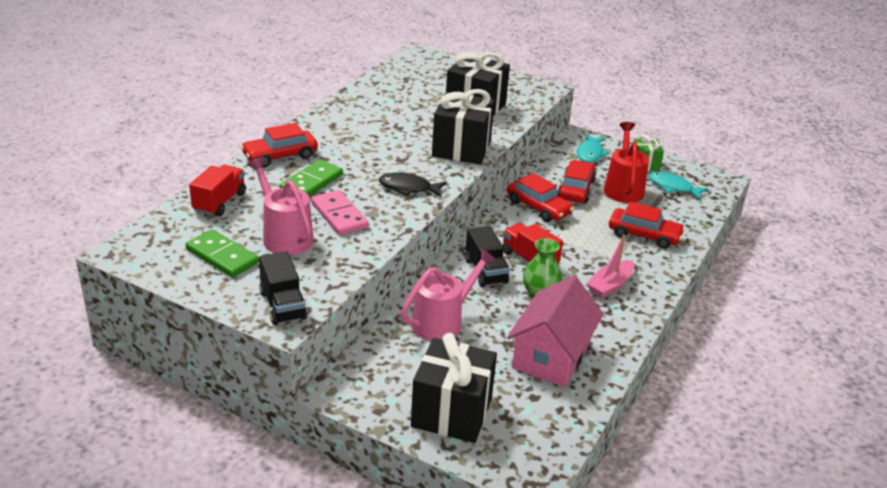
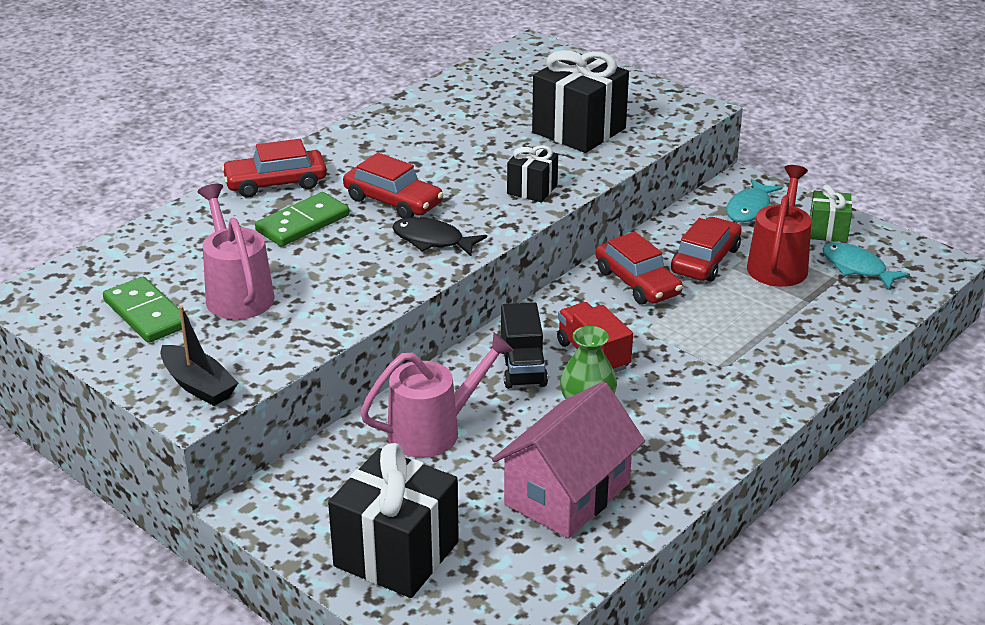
camera: 15 degrees right, 0 degrees up
red truck [189,165,246,216] -> none
black truck [259,251,307,325] -> black boat [160,306,238,406]
pink domino [311,190,369,235] -> none
black gift [432,89,495,164] -> black gift [507,145,558,202], size x0.53
pink boat [586,235,634,298] -> none
red car [609,202,685,249] -> red car moved to [343,153,444,219]

